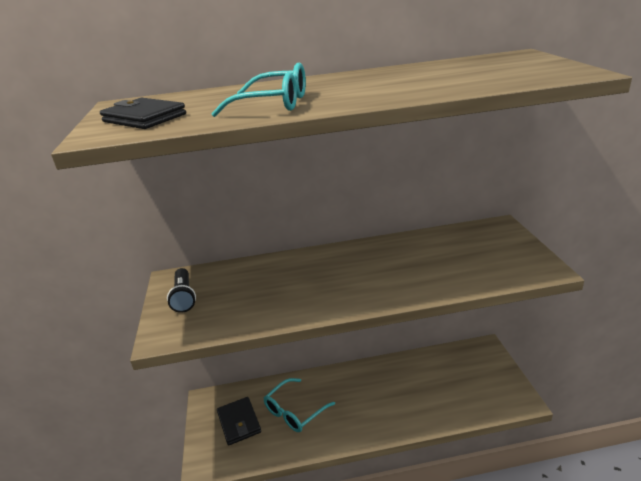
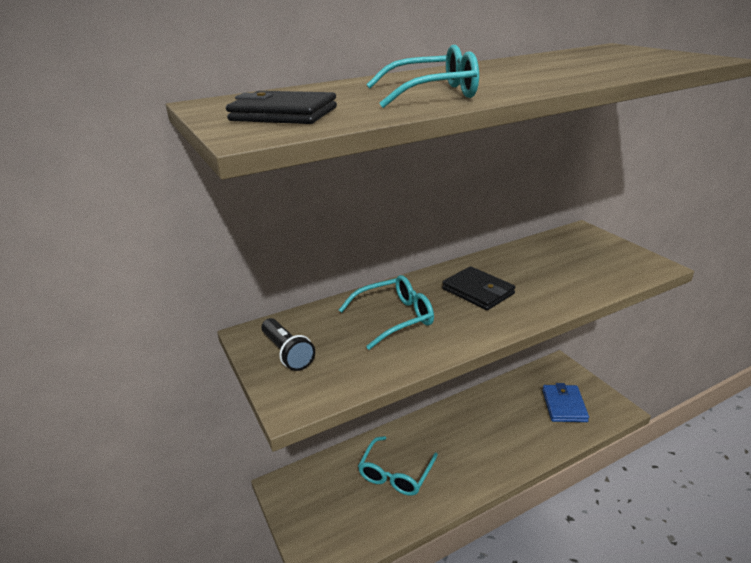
camera: 20 degrees left, 0 degrees up
black wallet [217,397,261,446] -> black wallet moved to [442,266,516,310]
none -> turquoise glasses [339,275,434,350]
none -> blue wallet [542,383,589,422]

